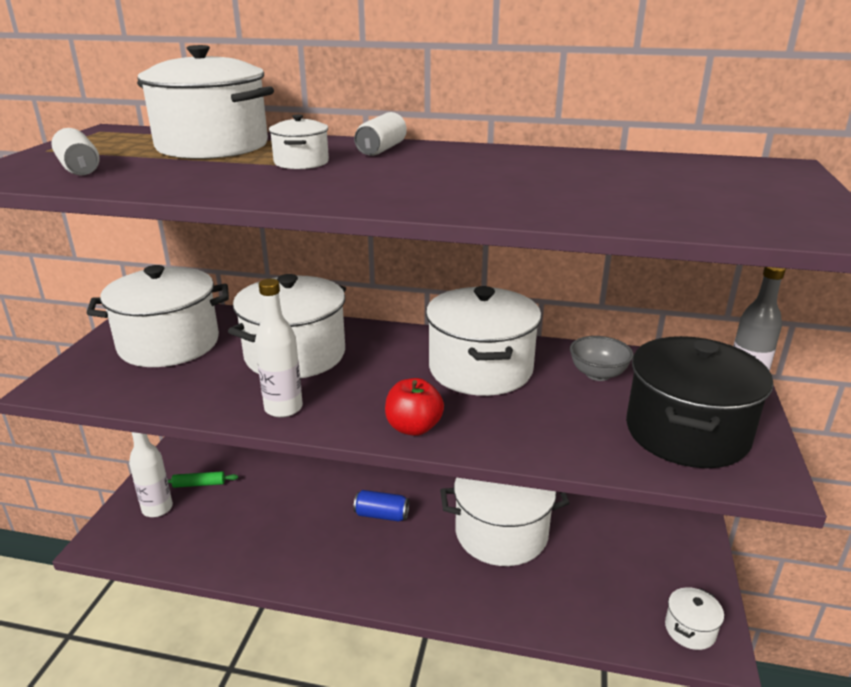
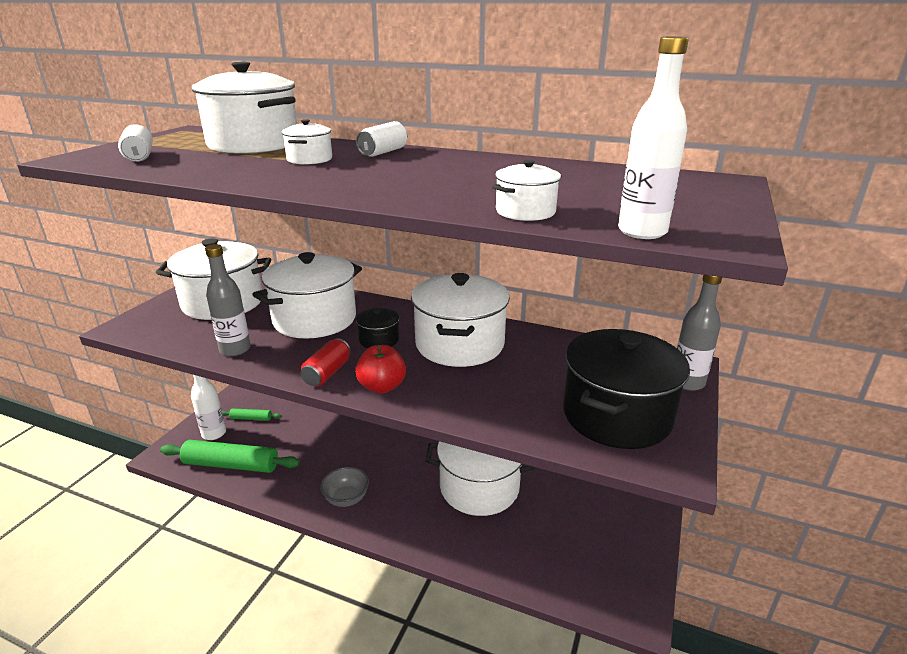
camera: 10 degrees right, 0 degrees up
white bottle [255,279,303,418] -> white bottle moved to [618,36,689,239]
blue can [353,490,409,522] -> none
grey bowl [570,336,633,381] -> grey bowl moved to [320,467,369,507]
white pot [665,587,724,650] -> white pot moved to [492,160,561,221]
none -> green rolling pin [160,440,300,473]
none -> grey bottle [205,244,251,356]
none -> red can [300,338,351,386]
none -> black pot [356,308,399,348]

